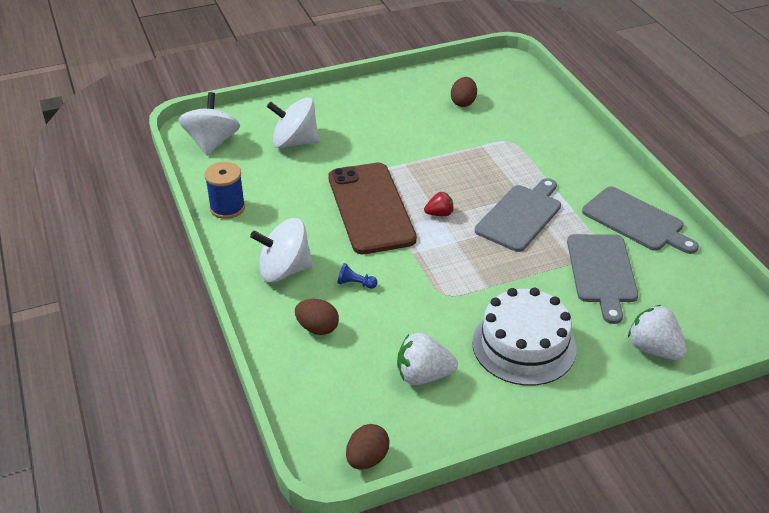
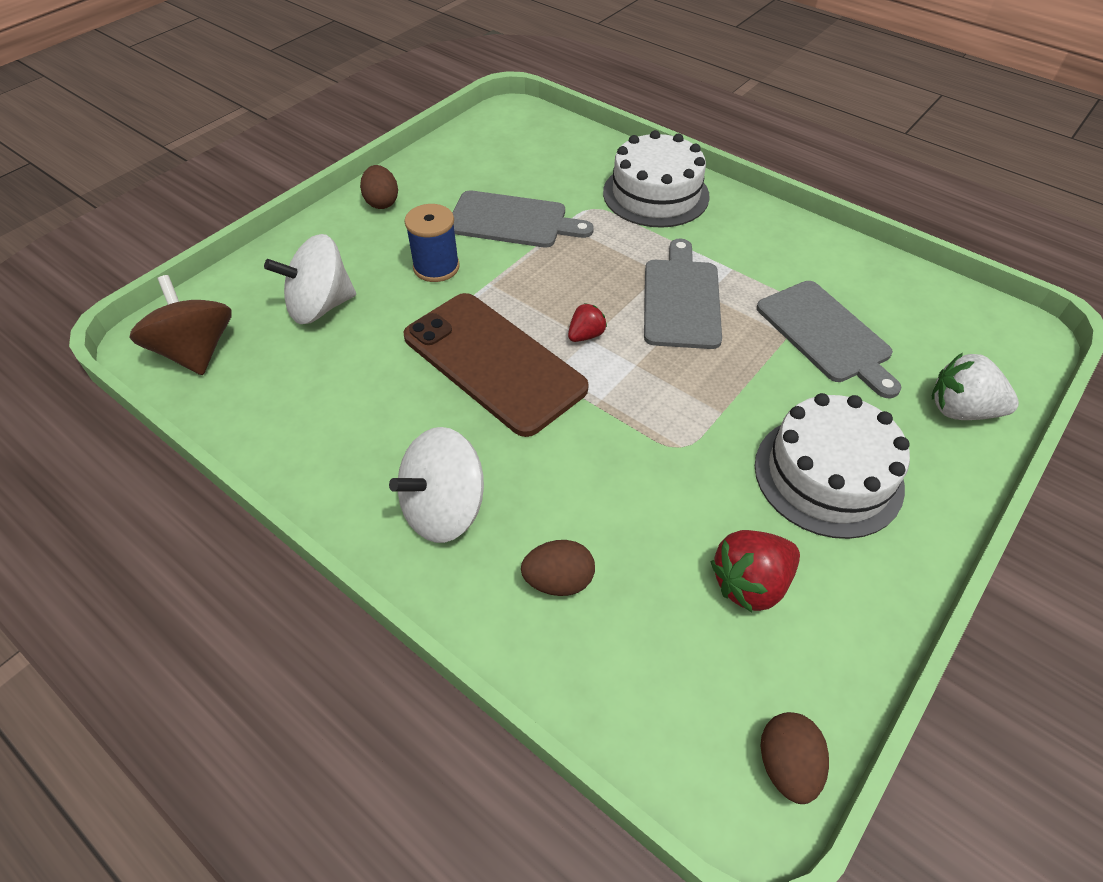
camera: 30 degrees left, 10 degrees up
white spinning top [179,92,240,156] -> brown spinning top [129,275,232,375]
blue spool [204,162,245,219] -> blue spool moved to [404,204,460,282]
blue pawn [338,263,378,289] -> none
white strawberry [397,333,458,385] -> red strawberry [711,530,800,612]
brown egg [451,77,477,107] -> brown egg moved to [360,165,398,209]
grey cutting board [582,187,699,254] -> grey cutting board moved to [453,190,594,248]
none -> white cake [603,130,710,228]

